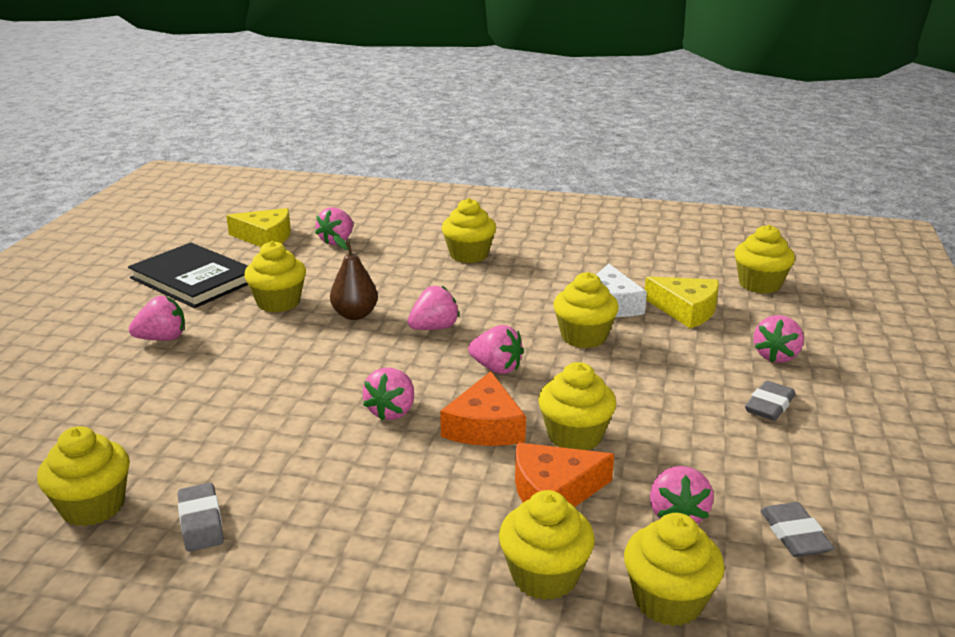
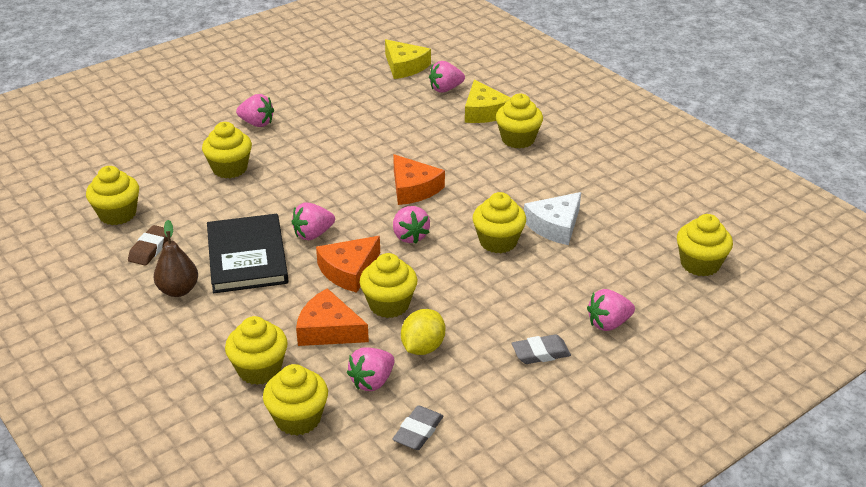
camera: 40 degrees right, 10 degrees up
black book [128,243,248,308] -> black book moved to [207,214,288,293]
grey eraser [178,483,224,552] -> brown eraser [128,225,168,266]
yellow cupcake [244,241,306,313] -> yellow cupcake moved to [202,122,252,178]
brown pear [330,236,378,320] -> brown pear moved to [154,220,198,297]
pink strawberry [408,286,459,330] -> orange cheese [393,154,445,205]
yellow cheese [645,276,719,329] -> yellow cheese moved to [465,79,511,123]
none -> yellow lemon [401,309,445,355]

